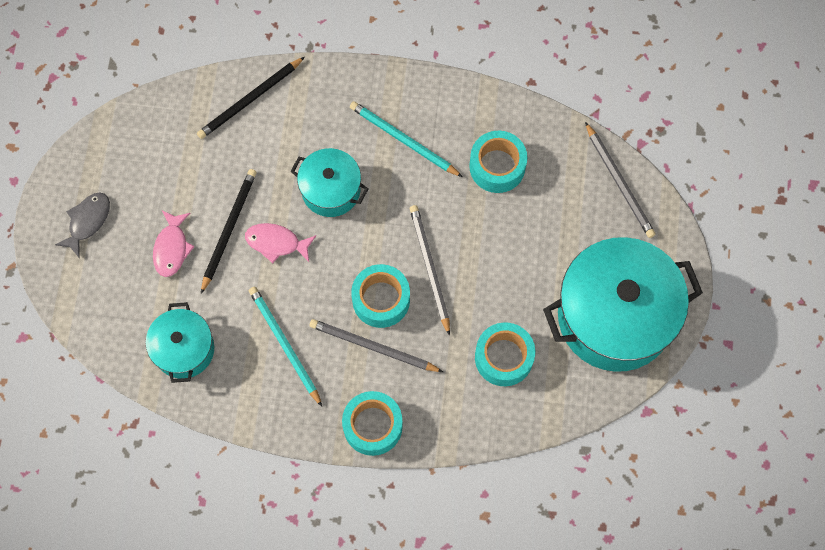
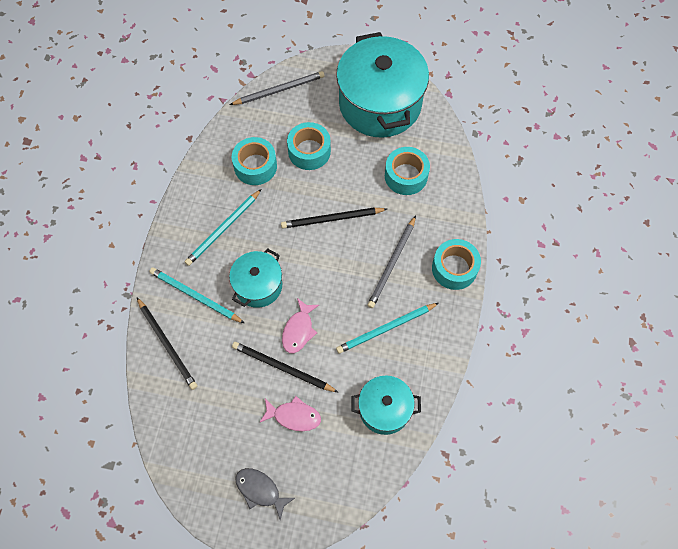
camera: 85 degrees left, 5 degrees down
turquoise tape [351,264,410,328] -> turquoise tape moved to [287,122,331,170]
grey pencil [410,205,450,336] -> black pencil [281,208,387,228]
none -> turquoise pencil [149,267,244,323]

